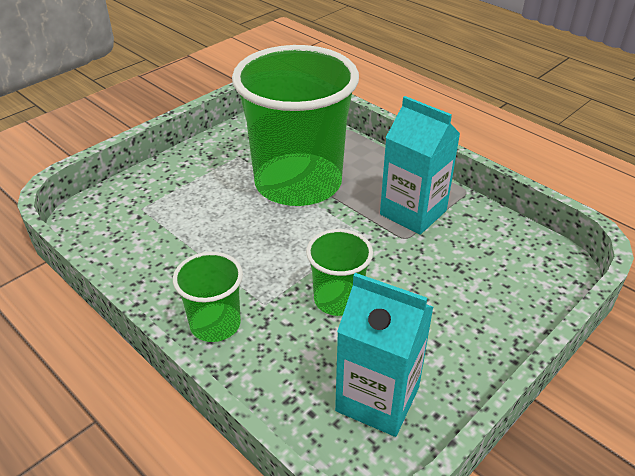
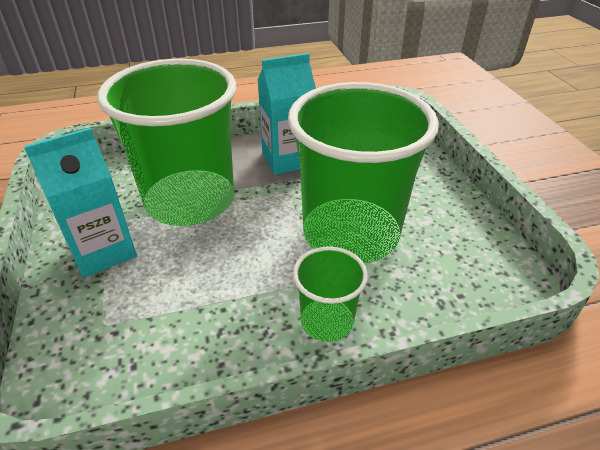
camera: 60 degrees left, 0 degrees up
green cup [306,229,373,316] -> green cup [288,82,439,263], size x2.18
turquoise carton [335,273,433,437] -> turquoise carton moved to [24,127,137,278]

